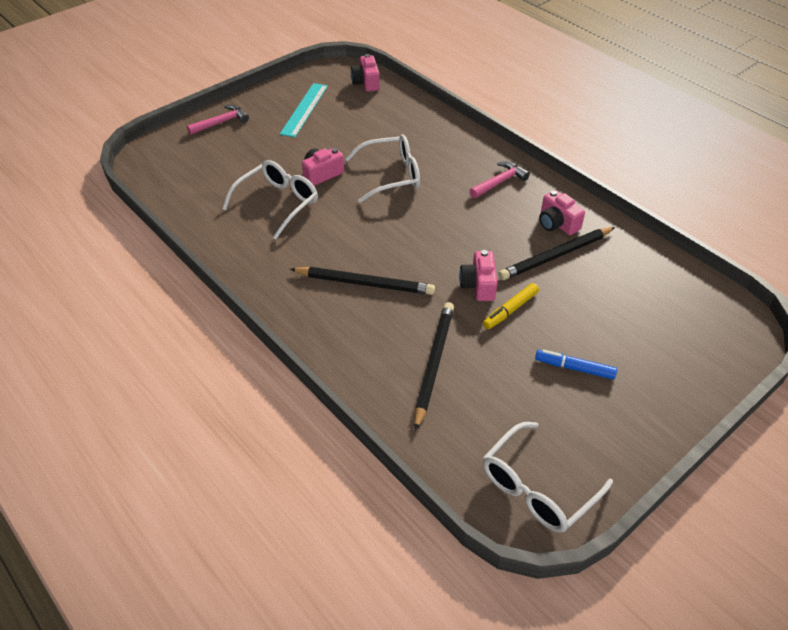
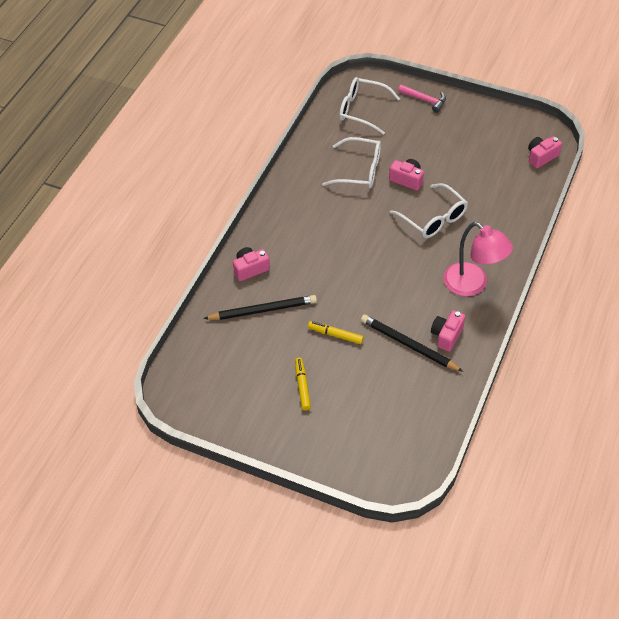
camera: 65 degrees right, 5 degrees up
turquoise ruler [280,83,328,137] -> none
black pencil [290,267,435,295] -> none
pink camera [459,250,498,301] -> pink camera moved to [233,247,270,281]
pink hammer [469,161,530,198] -> pink lamp [443,222,513,296]
white glasses [483,422,613,533] -> white glasses moved to [339,77,400,135]
blue marker [535,350,617,380] -> yellow marker [295,358,311,411]

